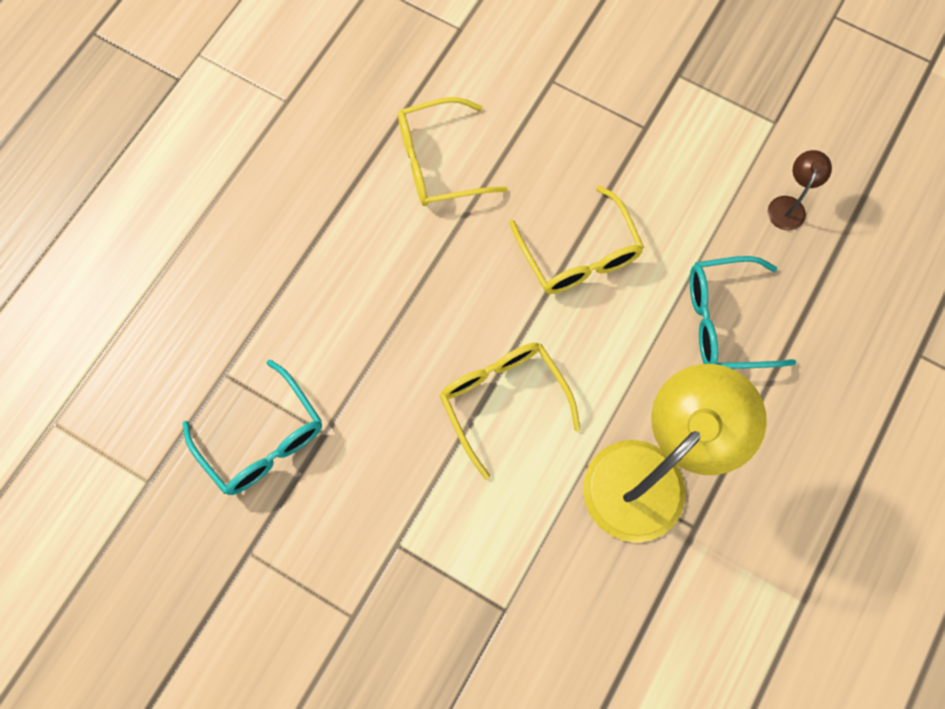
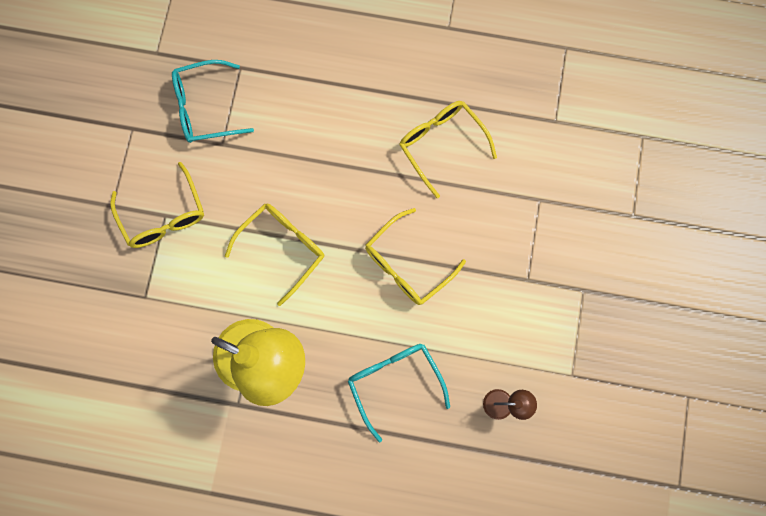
camera: 70 degrees right, 5 degrees up
turquoise glasses [183,360,322,495] -> turquoise glasses turned 45 degrees clockwise [172,60,254,143]
none -> yellow glasses [110,162,204,248]

